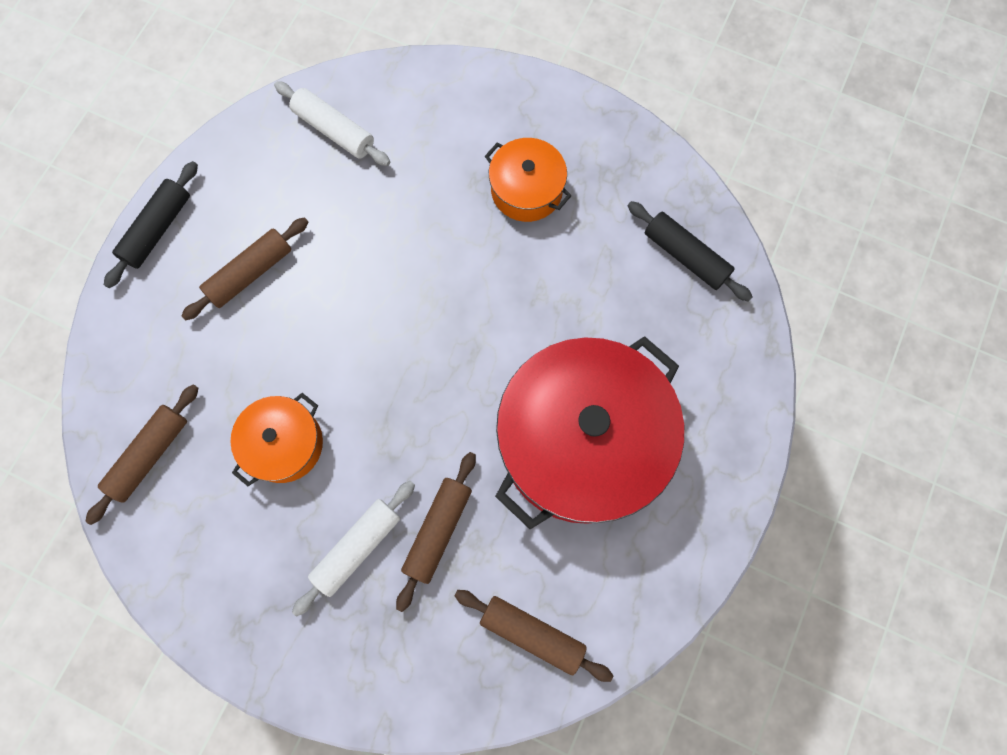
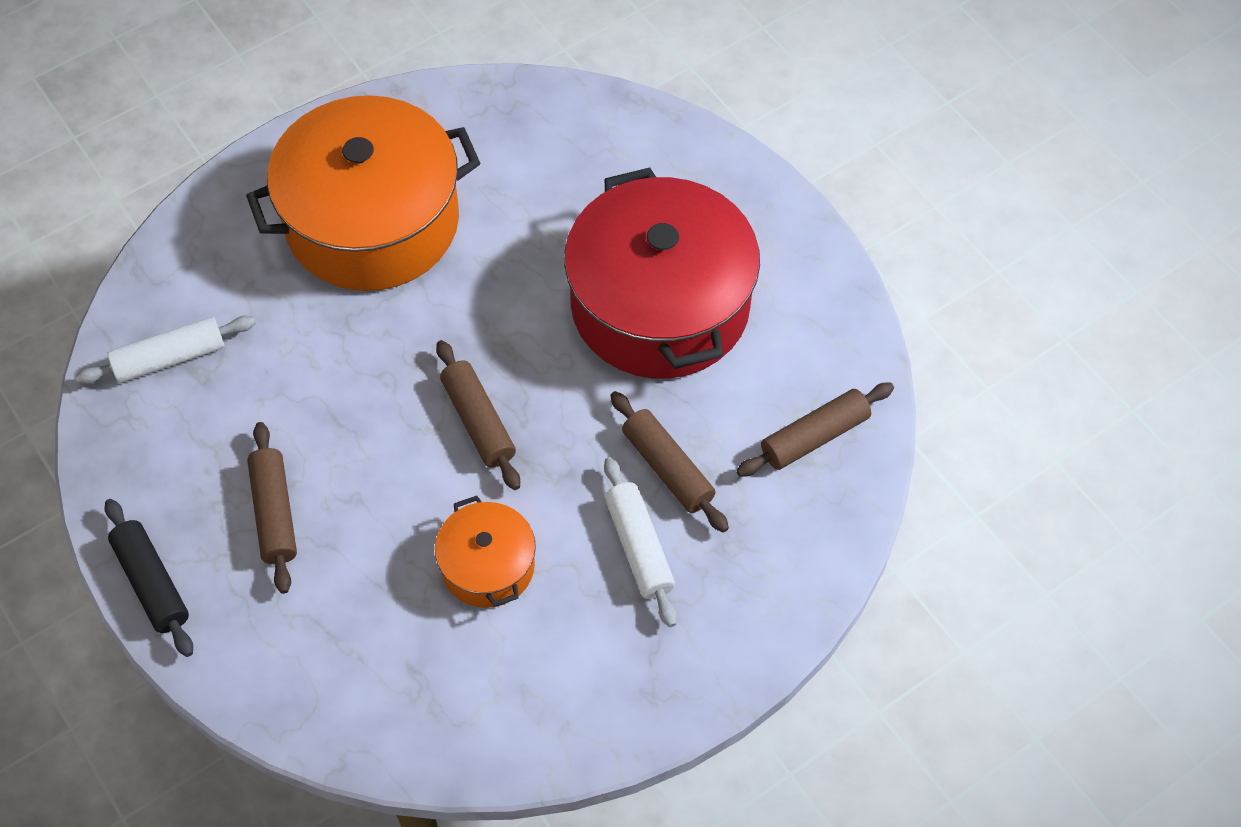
camera: 60 degrees left, 15 degrees down
brown rolling pin [85,384,198,525] -> brown rolling pin moved to [436,340,520,490]
orange pot [485,138,572,222] -> orange pot [246,95,480,291], size x2.07
black rolling pin [628,201,753,302] -> none

